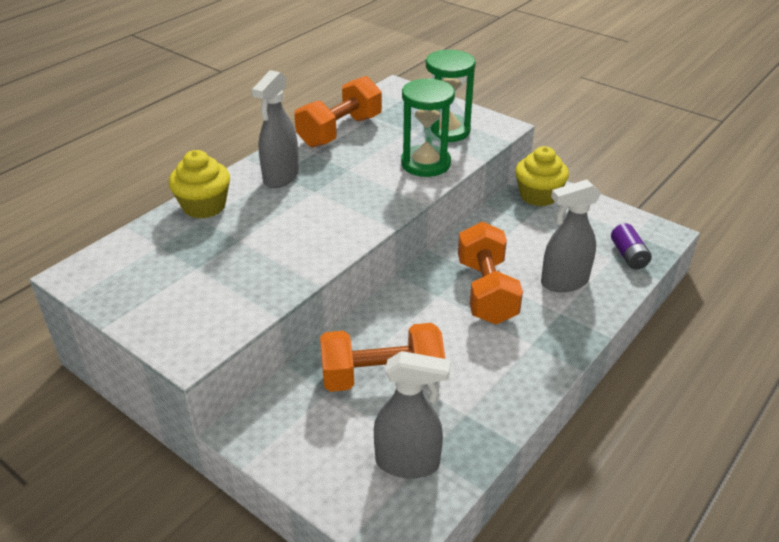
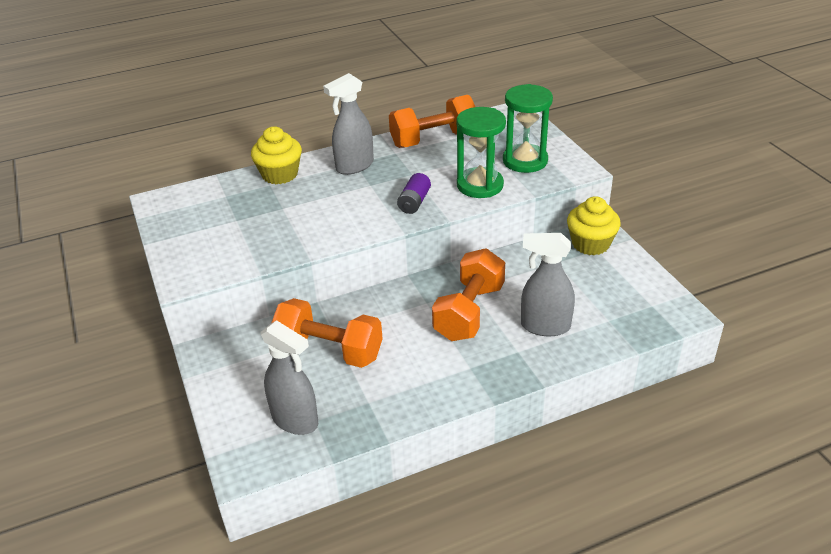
camera: 30 degrees right, 0 degrees up
purple battery [611,223,652,269] -> purple battery moved to [397,173,431,214]

